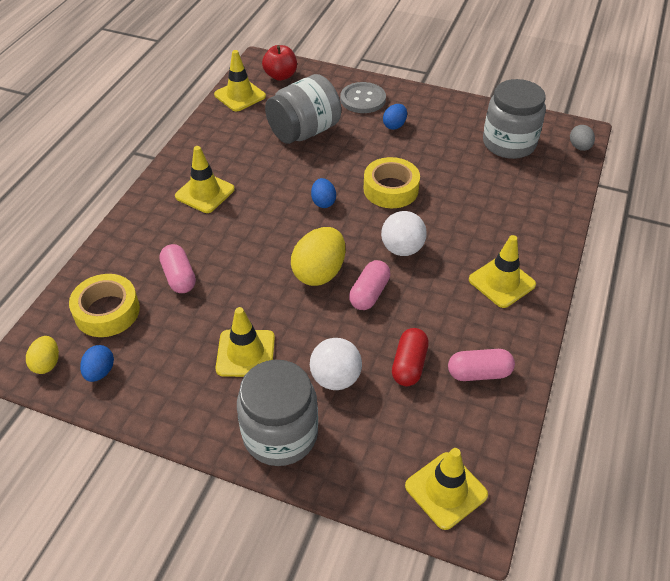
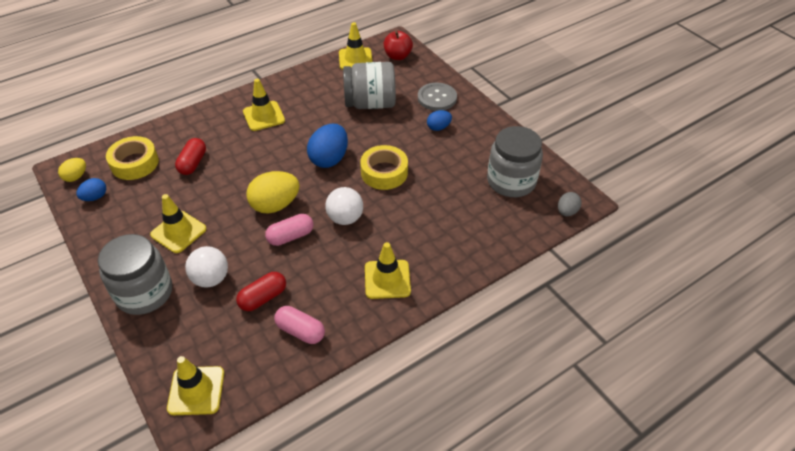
camera: 35 degrees right, 0 degrees up
pink capsule [159,244,196,293] -> red capsule [175,138,206,175]
blue egg [311,178,336,208] -> blue egg [307,124,348,168], size x1.82

